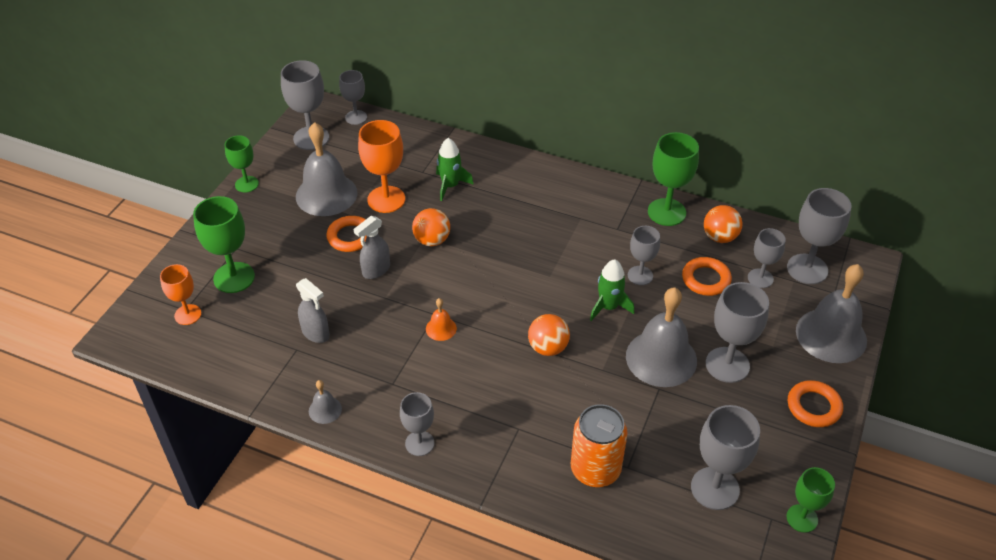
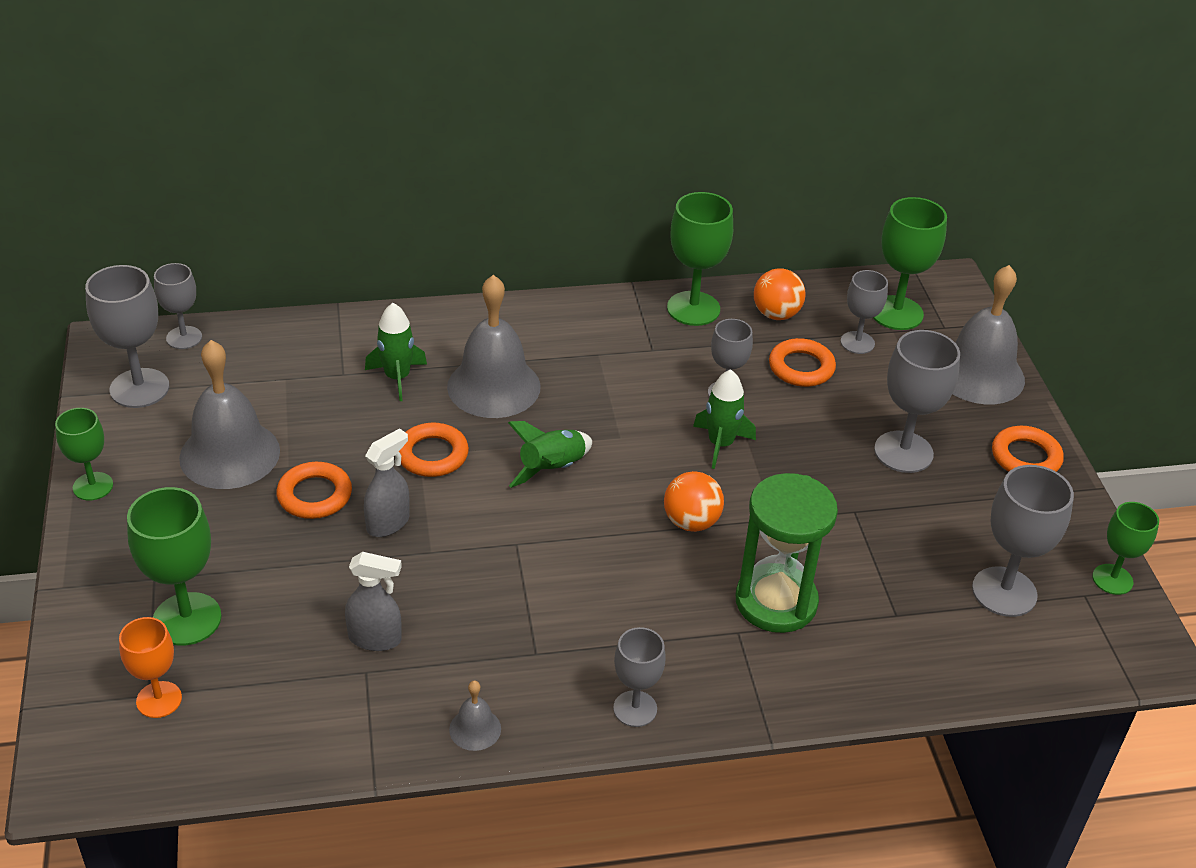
camera: 35 degrees left, 5 degrees down
grey spray bottle [354,216,390,279] -> grey spray bottle turned 150 degrees counterclockwise [364,428,410,537]
orange goblet [358,120,405,213] -> none
orange ball [412,208,450,246] -> orange ring [399,423,469,477]
orange bell [426,298,457,341] -> none
orange can [571,404,628,487] -> none
grey bell [626,287,697,387] -> grey bell moved to [447,275,541,418]
grey goblet [787,188,851,284] -> green goblet [873,197,947,330]
none -> green rocket [508,421,592,488]
none -> green hourglass [736,473,838,633]

